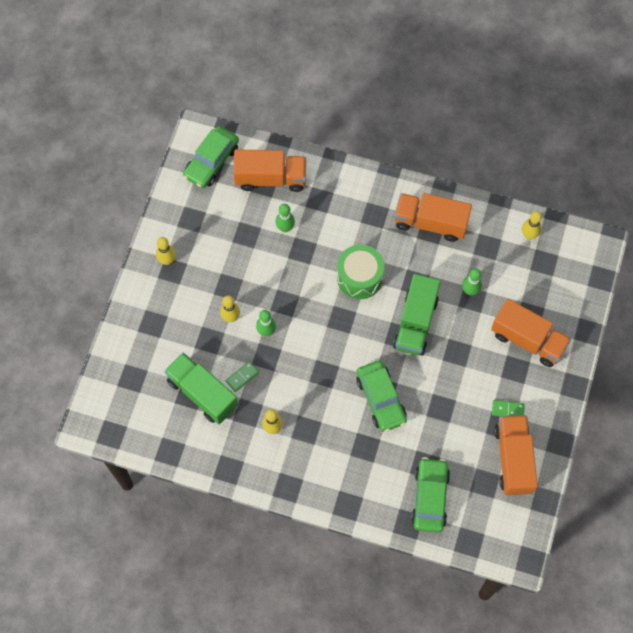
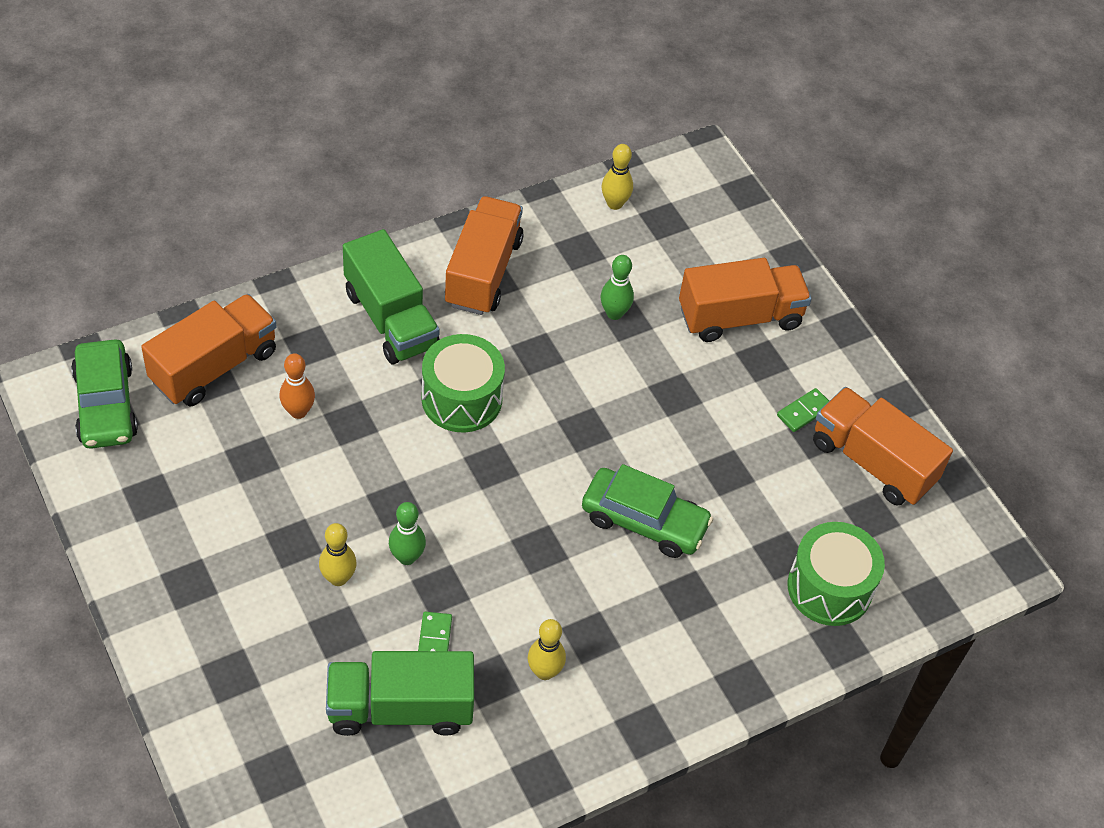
camera: 50 degrees left, 15 degrees down
yellow bowling pin [156,237,176,265] -> none
green bowling pin [276,204,295,232] -> orange bowling pin [280,353,315,419]
green truck [393,274,441,356] -> green truck moved to [343,229,440,364]
orange truck [394,193,472,242] -> orange truck turned 135 degrees clockwise [445,196,524,315]
green car [411,457,450,533] -> green drum [788,522,885,626]

